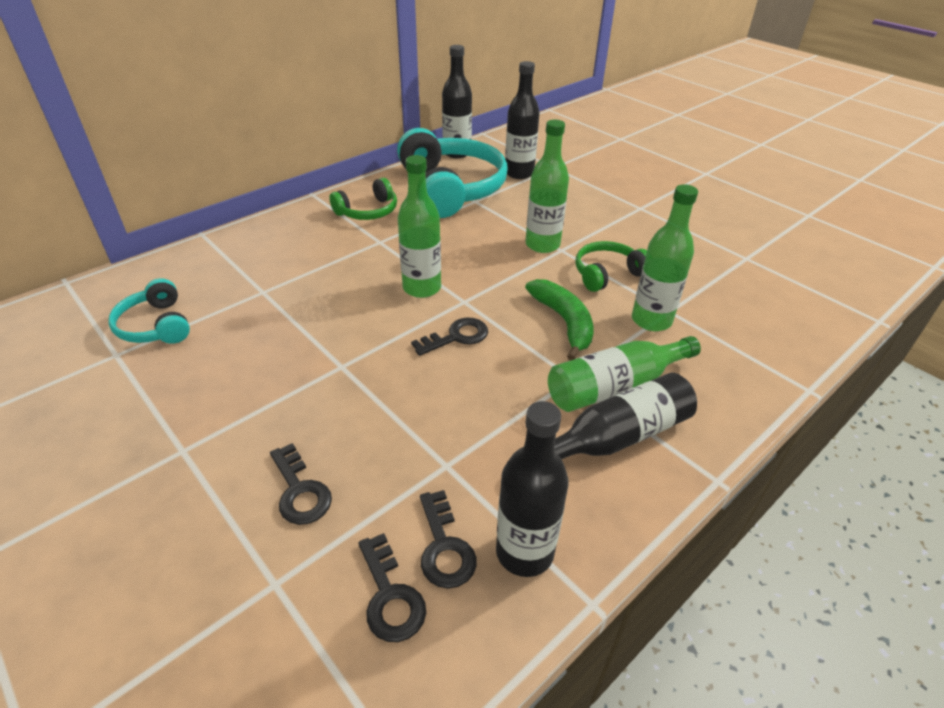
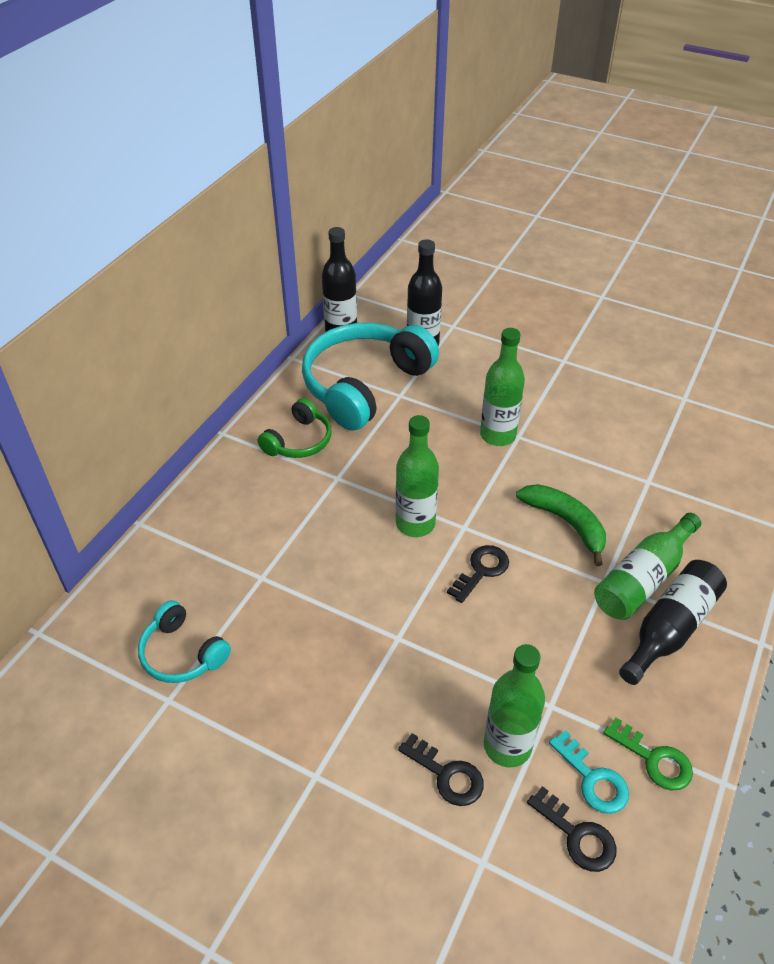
camera: 20 degrees left, 5 degrees up
turquoise headphones [397,128,508,218] -> turquoise headphones turned 105 degrees counterclockwise [302,323,439,431]
black key [420,490,477,588] -> turquoise key [549,730,629,814]
black bottle [496,401,569,577] -> green key [603,717,693,790]
green headphones [576,241,647,292] -> none
green bottle [632,184,698,331] -> green bottle moved to [484,644,545,767]

